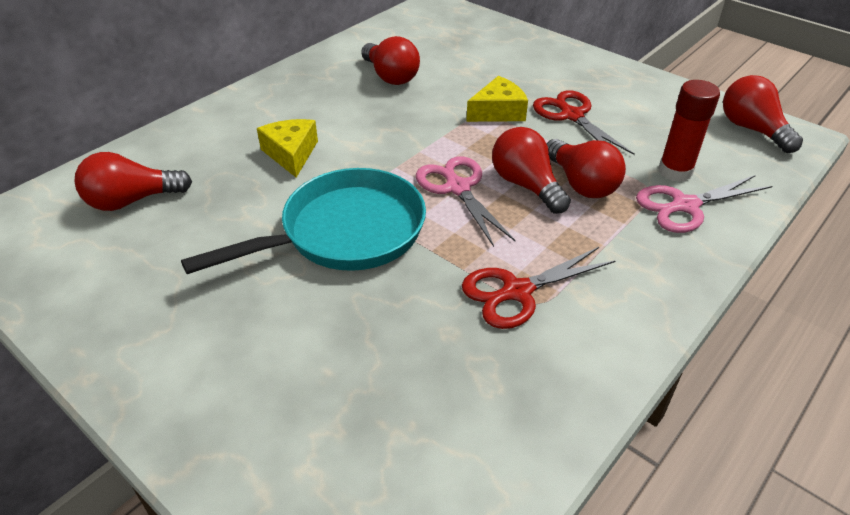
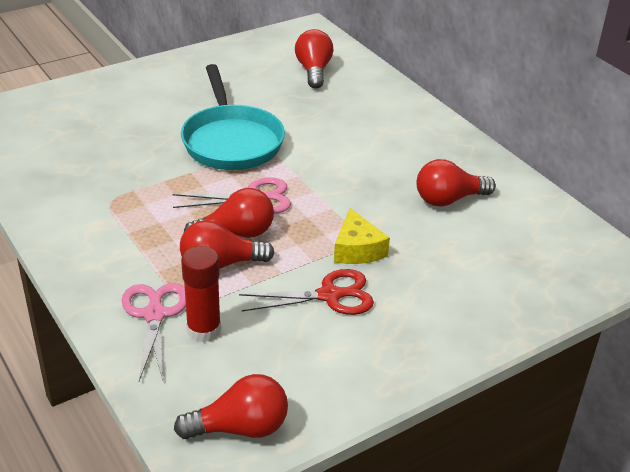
camera: 105 degrees right, 5 degrees down
yellow cheese [257,119,318,178] -> none
red scissors [462,247,615,329] -> none

